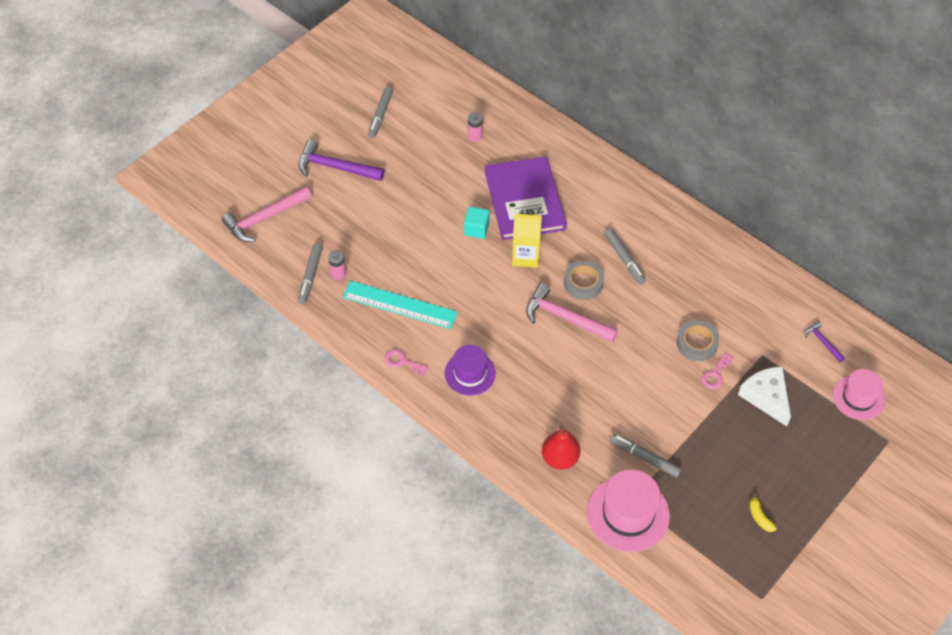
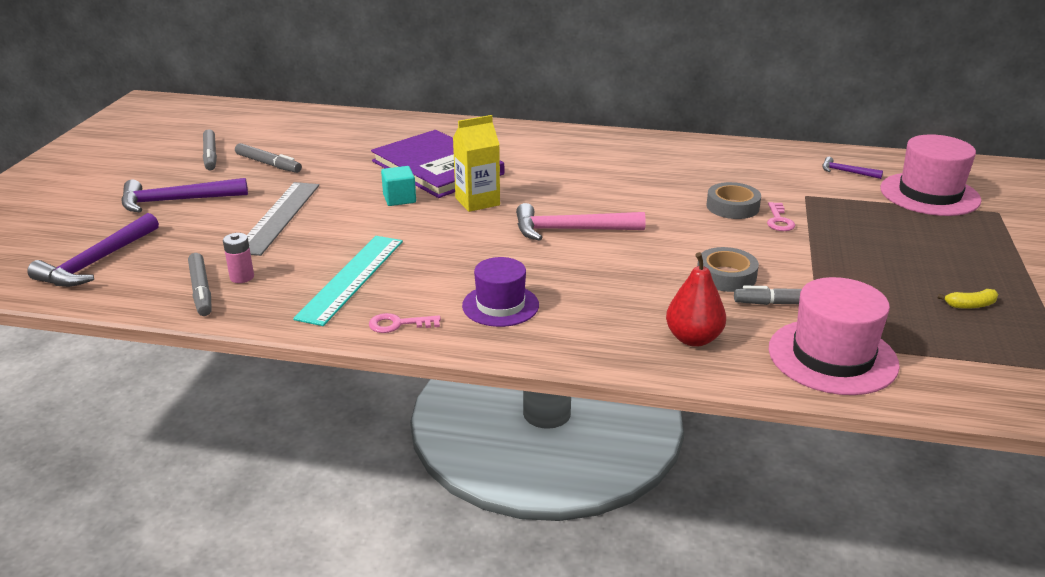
camera: 30 degrees left, 25 degrees down
pink hammer [222,186,312,242] -> purple hammer [27,213,159,287]
turquoise ruler [343,281,458,329] -> turquoise ruler turned 60 degrees counterclockwise [293,236,403,326]
pink battery [468,112,483,142] -> none
grey tape [564,261,604,300] -> grey tape moved to [697,247,759,292]
grey marker [604,229,646,284] -> grey marker moved to [235,143,302,173]
white cheese [738,366,791,426] -> none
yellow banana [749,493,777,532] -> yellow banana turned 45 degrees counterclockwise [937,289,998,309]
pink hat [833,369,885,420] -> pink hat [880,134,982,216], size x1.51
none -> grey ruler [247,182,319,256]

